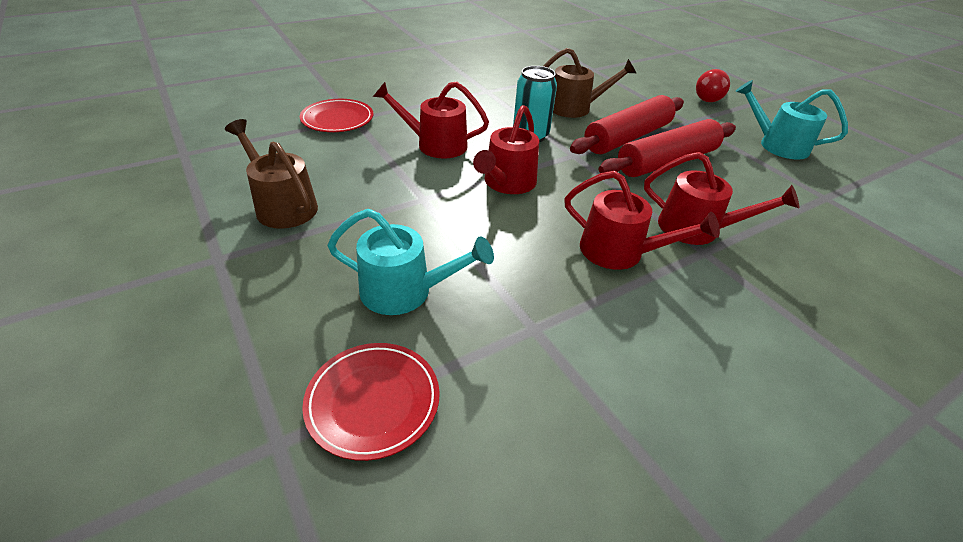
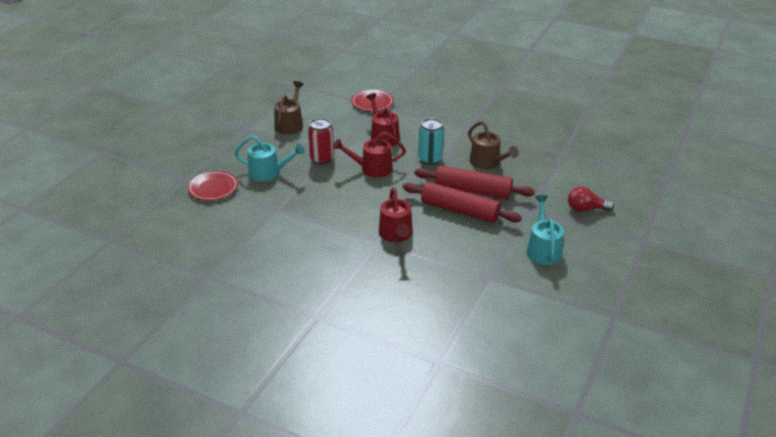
camera: 60 degrees right, 5 degrees down
turquoise watering can [327,209,494,315] -> turquoise watering can turned 60 degrees counterclockwise [234,135,305,182]
red watering can [564,171,720,270] -> none
none -> red can [308,118,334,165]

